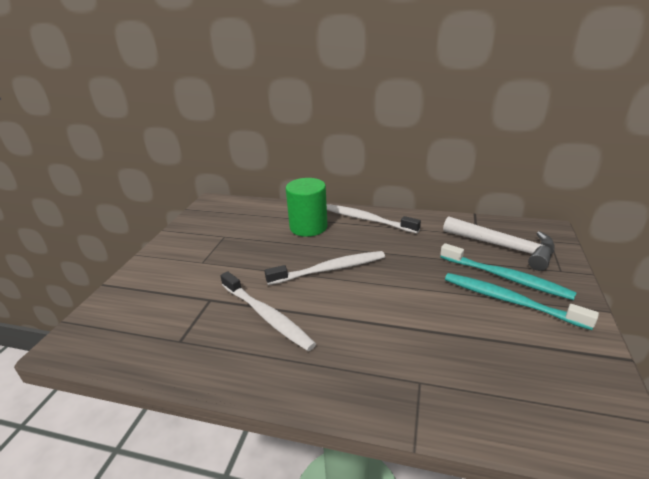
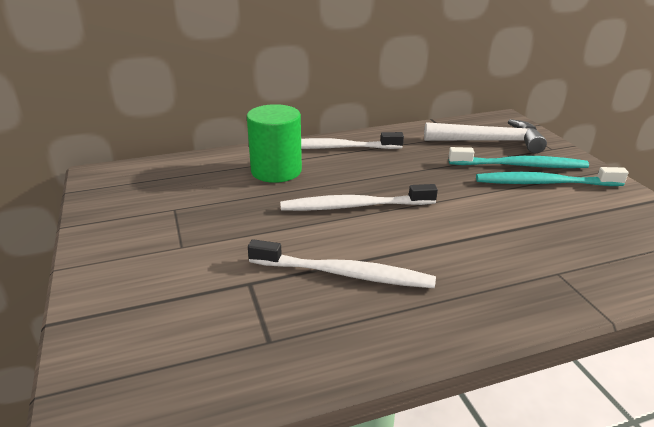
camera: 35 degrees left, 0 degrees up
white toothbrush [265,251,385,285] -> white toothbrush turned 135 degrees counterclockwise [280,184,438,211]

